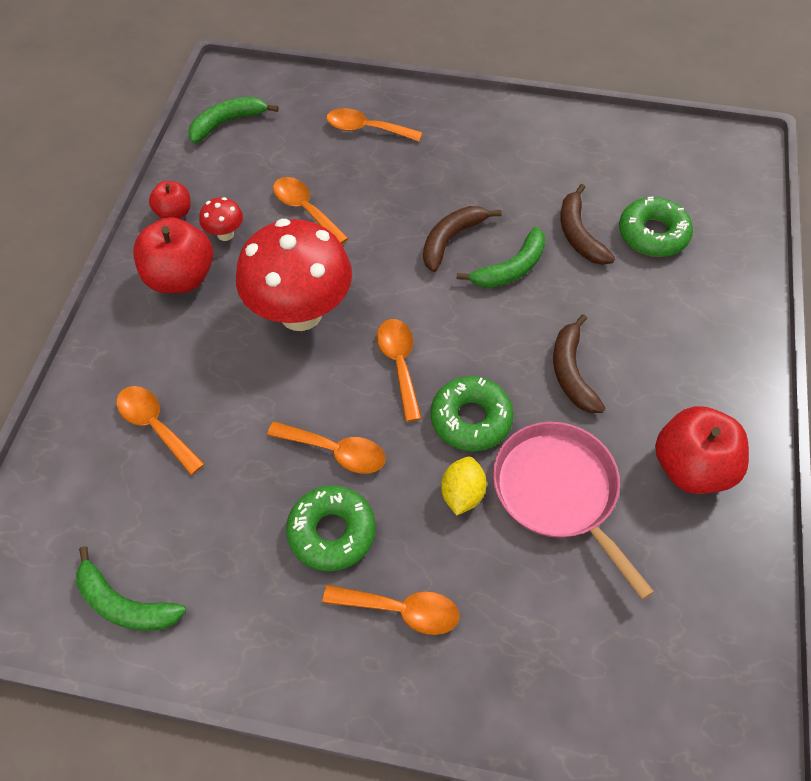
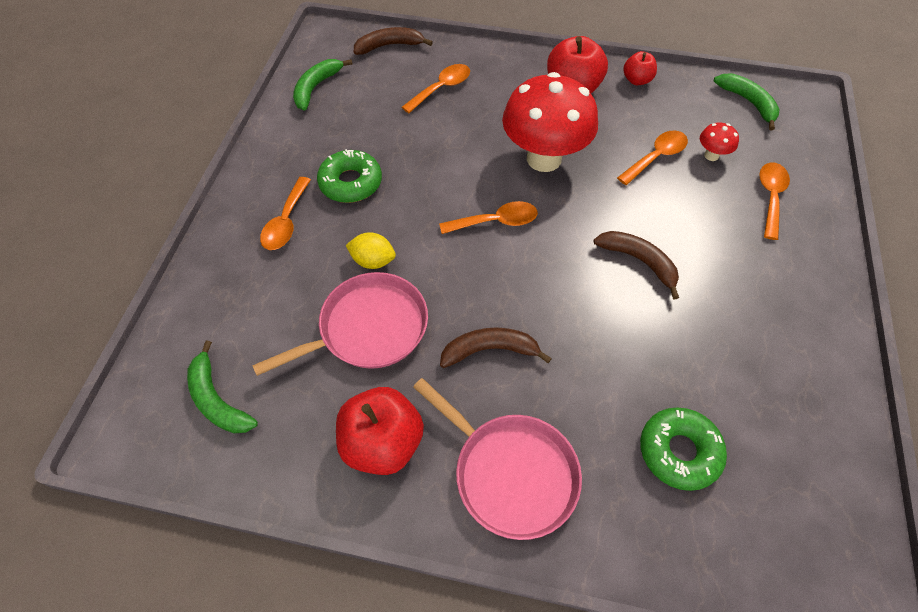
camera: 90 degrees right, 0 degrees up
red mushroom [199,197,243,241] -> red mushroom moved to [700,122,739,161]
orange spoon [267,421,386,473] -> none
green donut [431,376,513,452] -> none
green banana [457,227,546,288] -> green banana moved to [187,340,258,433]
brown banana [560,184,615,265] -> brown banana moved to [354,27,433,55]
none -> pink pan [413,378,582,540]

